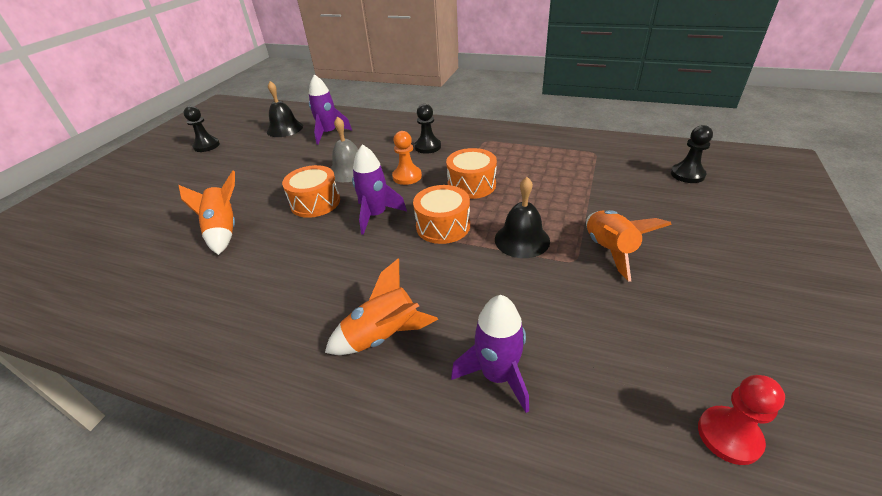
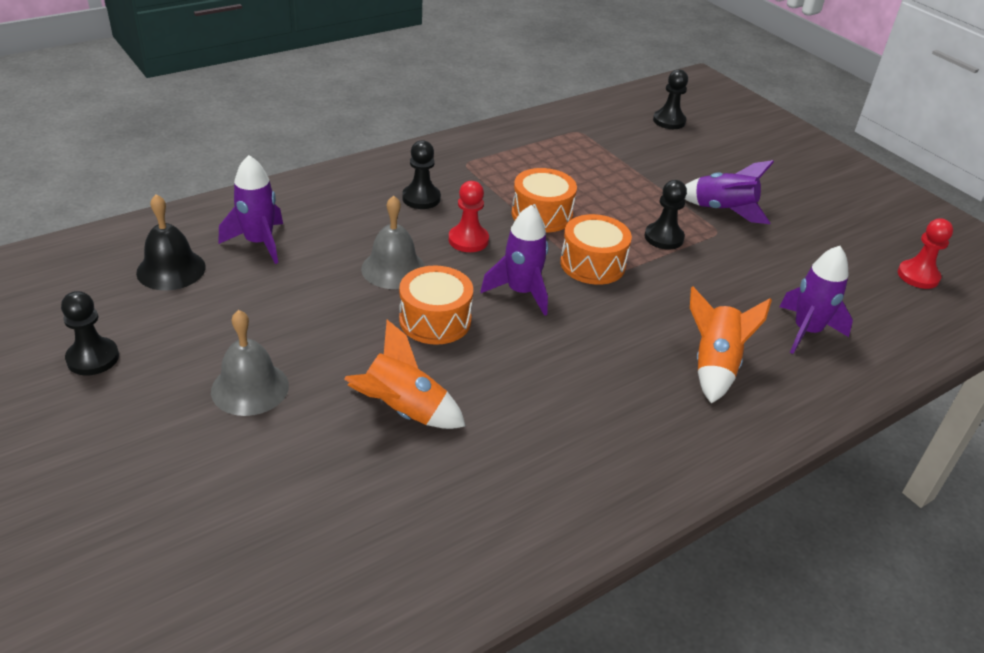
camera: 60 degrees left, 0 degrees up
orange pawn [392,131,422,185] -> red pawn [449,181,489,252]
black bell [495,177,550,258] -> black pawn [645,180,687,249]
orange rocket [586,210,672,282] -> purple rocket [685,160,774,224]
none -> grey bell [211,310,289,416]

